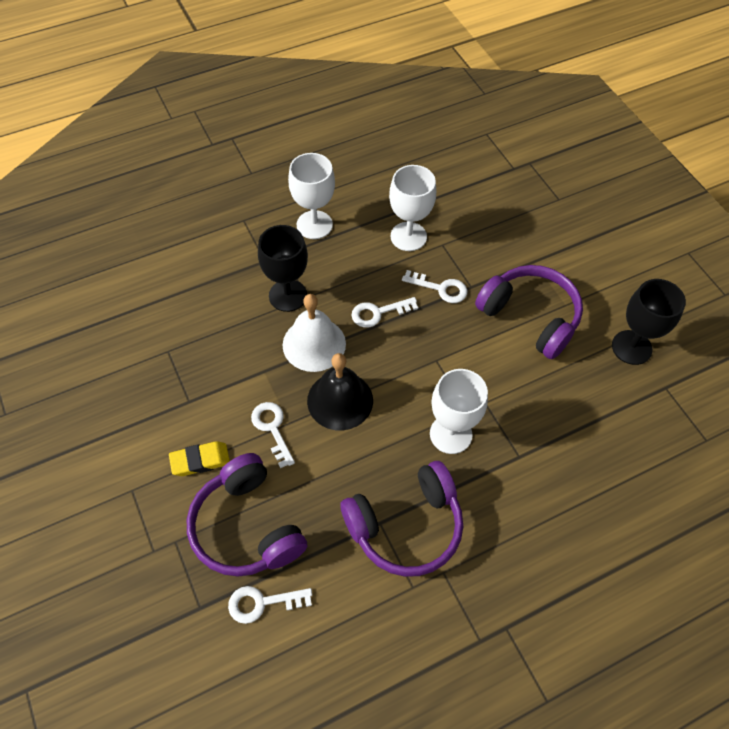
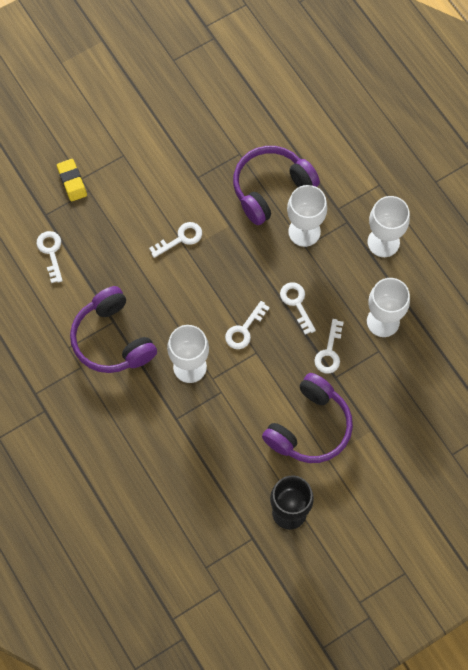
camera: 85 degrees right, 10 degrees up
yellow eraser [169,441,230,476] -> yellow eraser moved to [57,159,87,202]
purple headphones [187,453,307,577] -> purple headphones moved to [233,146,320,225]
black goblet [258,225,308,312] -> white goblet [287,185,327,247]
white bell [282,294,346,372] -> none
black bell [307,353,373,430] -> none
none -> white key [225,301,270,349]

